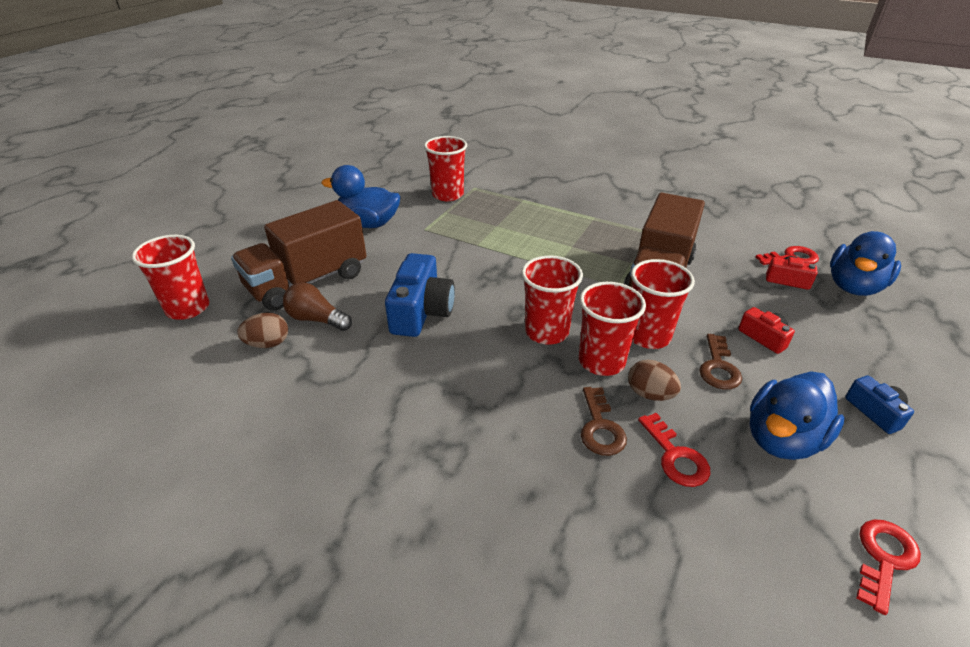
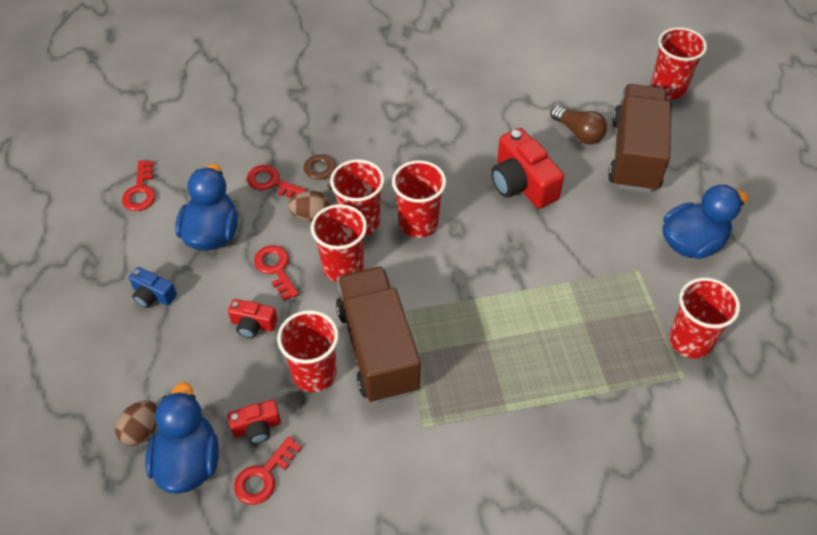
camera: 140 degrees right, 15 degrees up
brown egg [237,312,288,348] -> brown egg moved to [115,400,157,446]
brown light bulb [283,282,352,331] -> brown light bulb turned 60 degrees clockwise [550,106,607,144]
blue camera [385,253,455,337] -> red camera [491,128,564,209]
brown key [699,334,742,390] -> red key [254,245,299,301]
none -> red cup [277,310,339,392]

